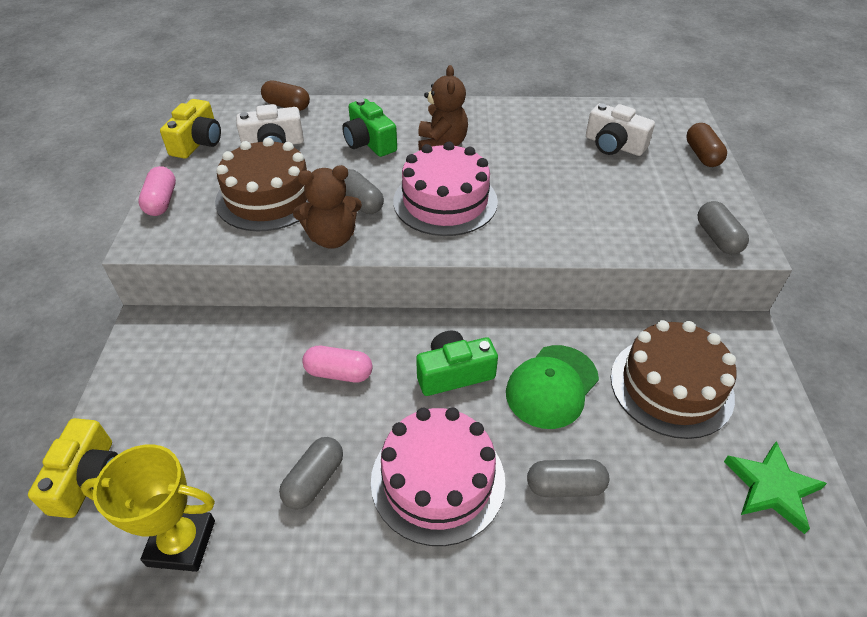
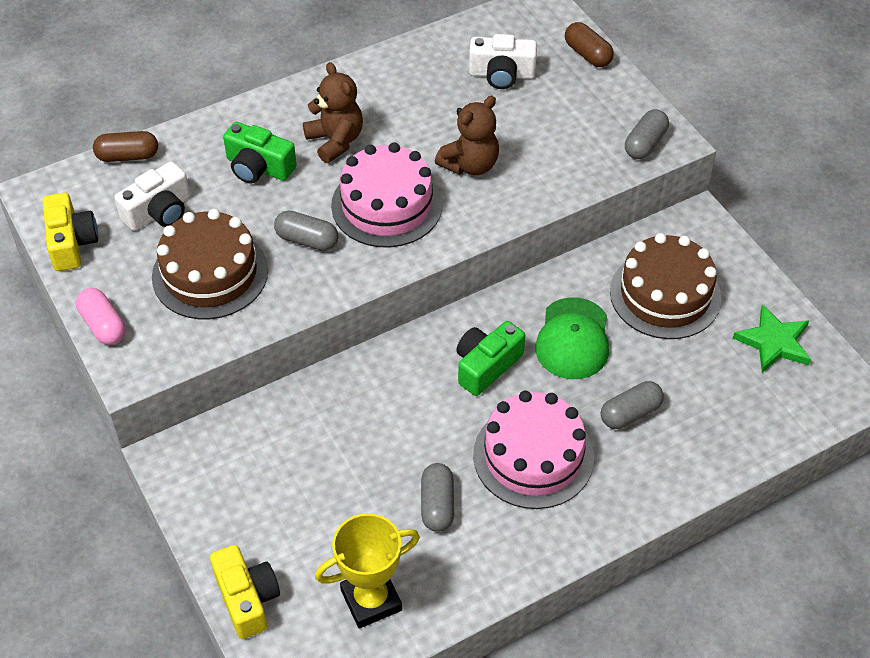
camera: 30 degrees left, 5 degrees up
brown teddy bear [293,165,362,249] -> brown teddy bear moved to [435,96,499,175]
pink capsule [302,346,373,383] -> none
grey capsule [698,201,749,254] -> grey capsule turned 75 degrees clockwise [625,109,669,159]

